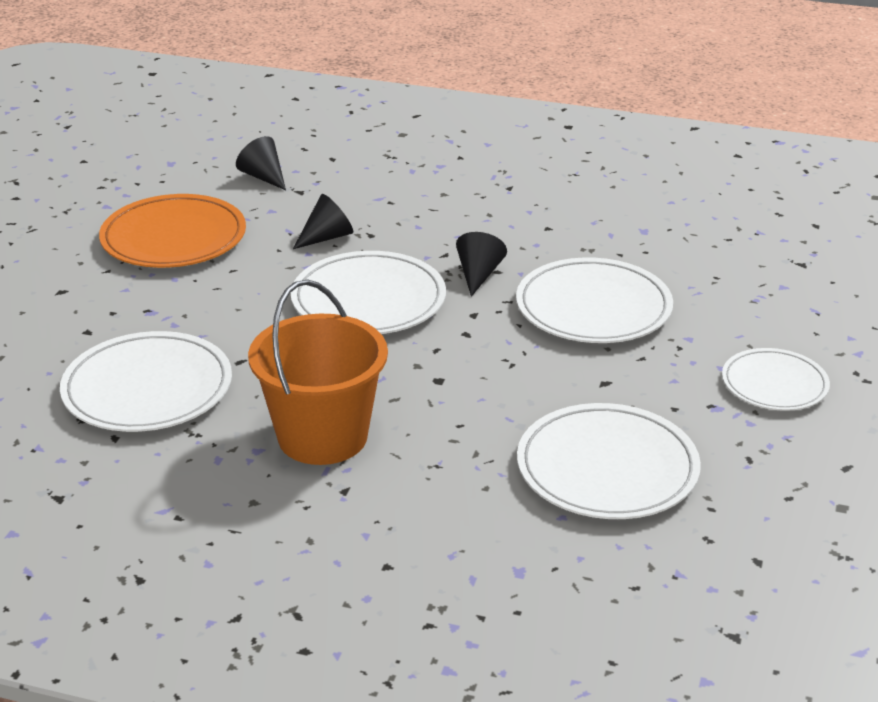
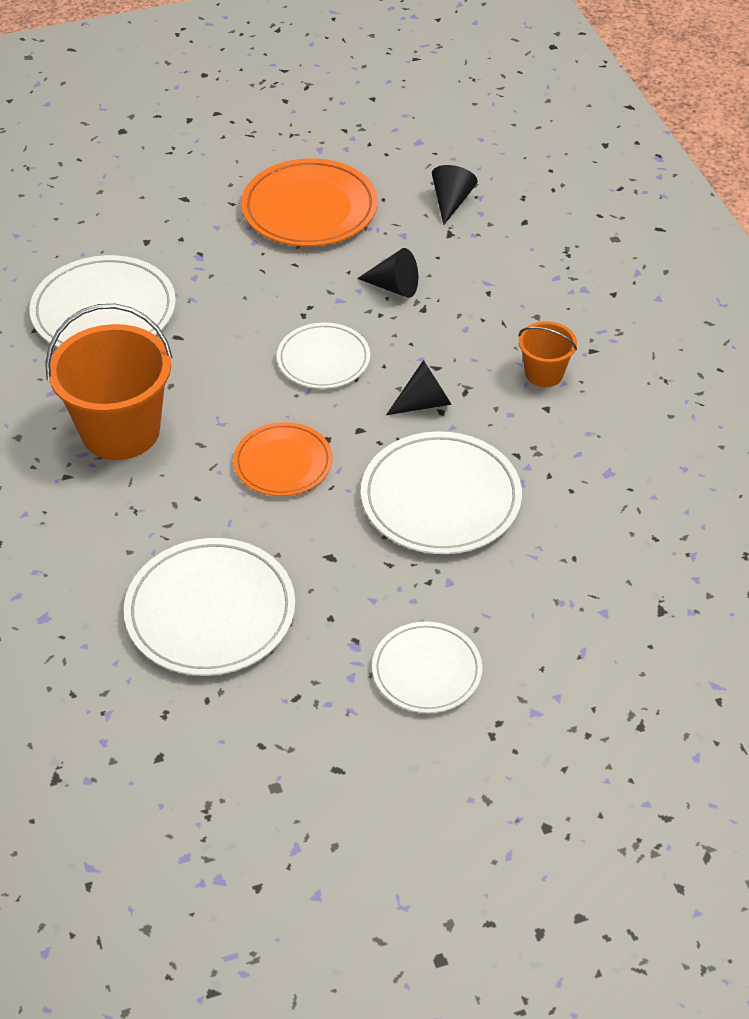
camera: 55 degrees right, 15 degrees up
white plate [291,251,446,334] -> white plate [277,323,370,389], size x0.63
none -> orange plate [233,422,332,496]
none -> orange bucket [519,321,577,387]

